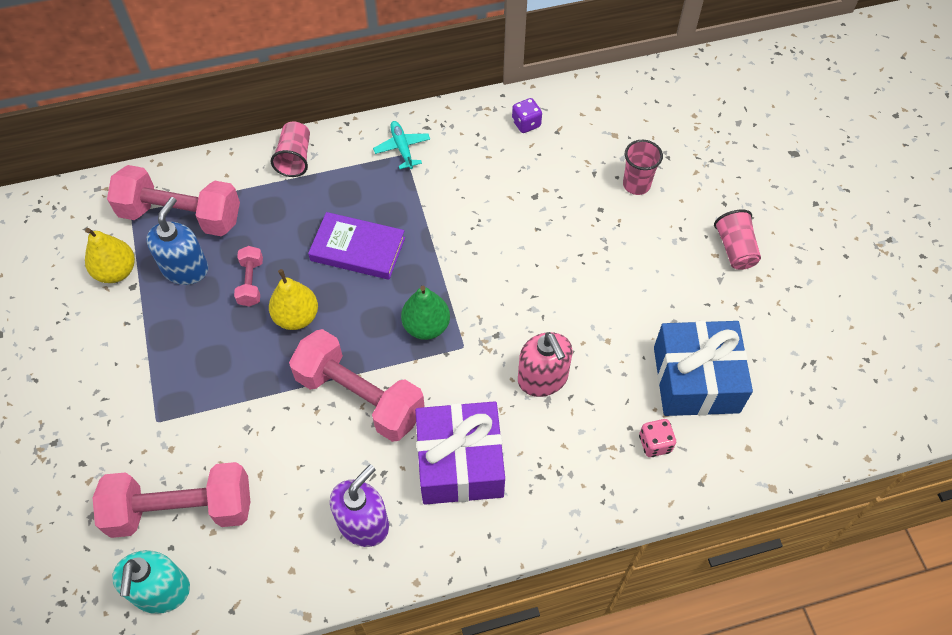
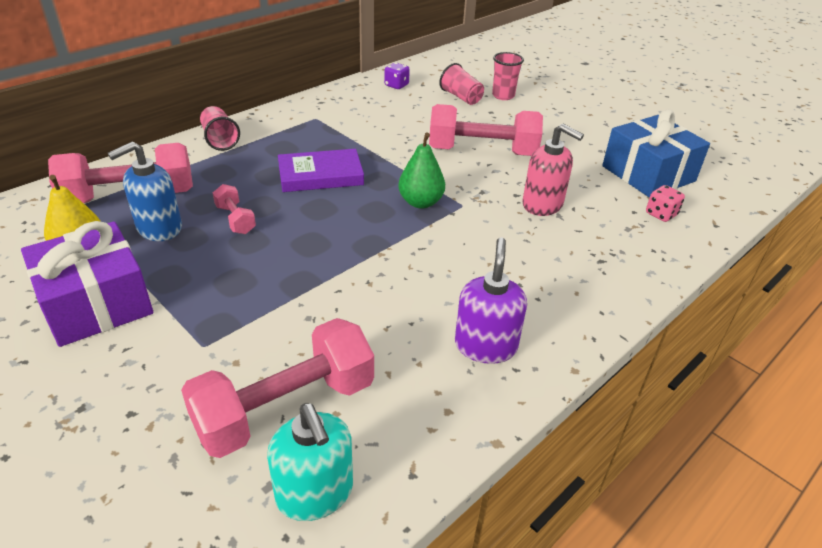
camera: 30 degrees left, 20 degrees down
blue soap dispenser [146,197,208,285] -> blue soap dispenser turned 120 degrees counterclockwise [108,142,182,241]
yellow pear [269,269,318,330] -> none
pink dumbbell [289,329,425,442] -> pink dumbbell moved to [429,104,543,156]
turquoise plane [373,121,430,169] -> none
purple gift [415,401,505,505] -> purple gift moved to [21,221,153,347]
pink cup [714,209,761,270] -> pink cup moved to [439,63,484,105]

